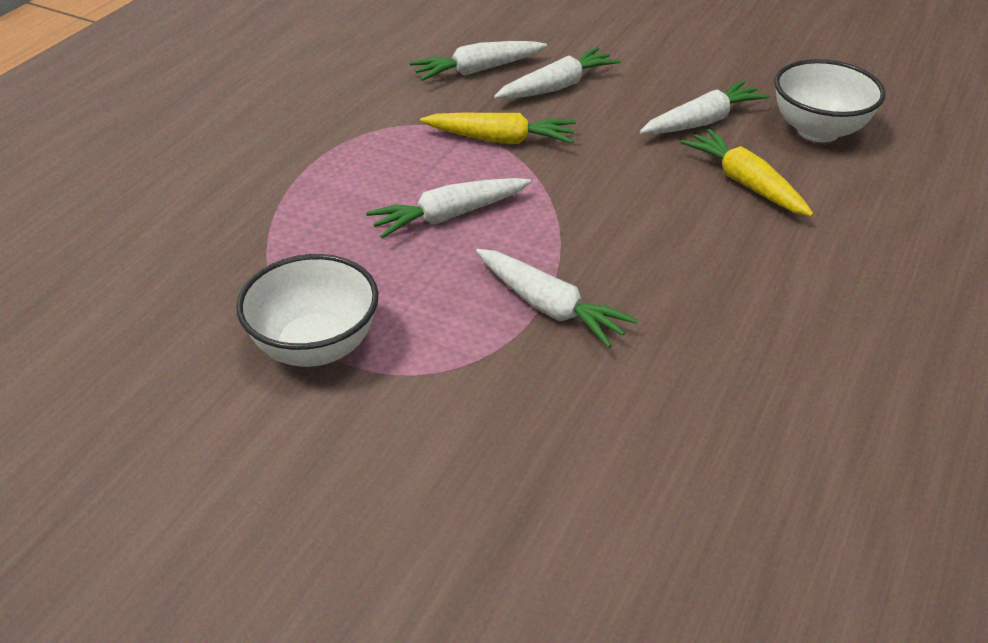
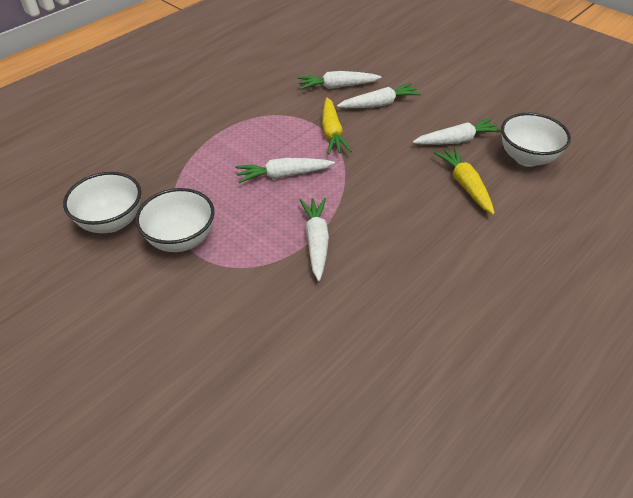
camera: 15 degrees right, 5 degrees up
yellow carrot [420,113,576,144] -> yellow carrot turned 60 degrees clockwise [322,97,352,154]
white carrot [476,249,638,348] -> white carrot turned 150 degrees counterclockwise [300,198,329,281]
none -> white bowl [63,172,141,233]

